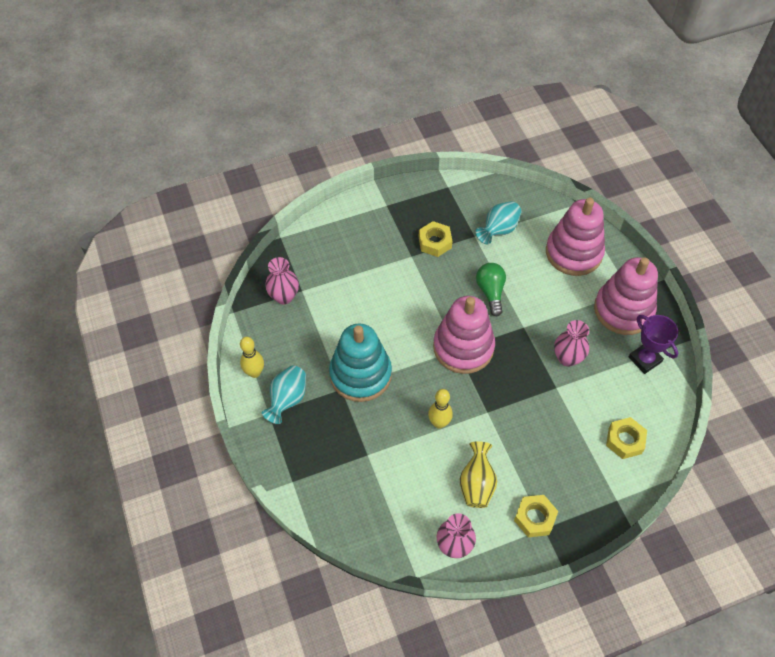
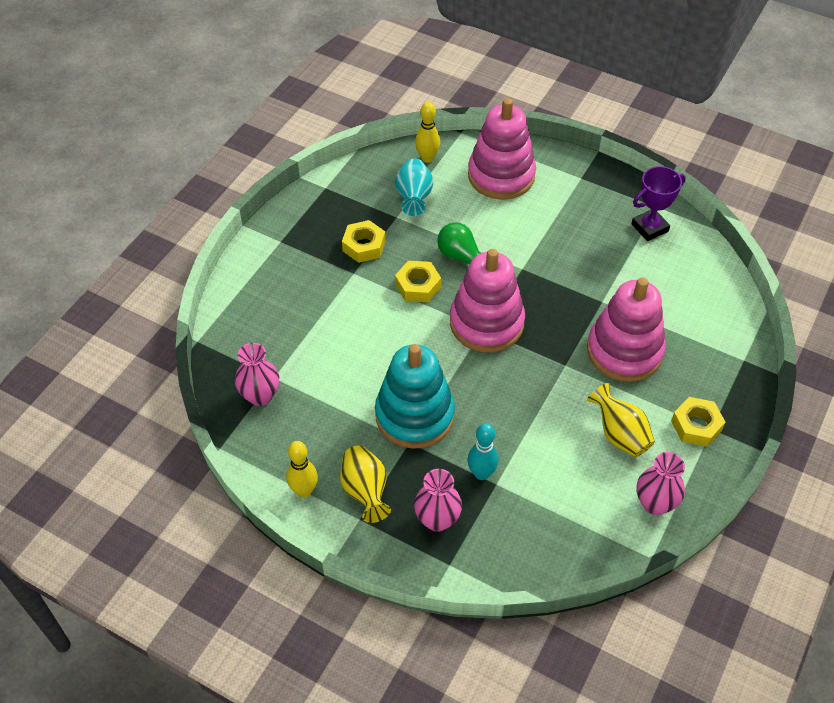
camera: 40 degrees left, 5 degrees down
turquoise vase [262,365,306,424] -> yellow vase [340,445,391,523]
yellow bowling pin [428,389,453,429] -> yellow bowling pin moved to [415,102,440,163]
pink vase [554,320,589,367] -> pink vase moved to [414,469,462,532]
pink stacking toy [594,257,658,335] -> pink stacking toy moved to [587,277,666,382]
yellow nut [606,417,647,459] -> yellow nut moved to [395,261,441,302]
purple trophy [629,315,678,374] -> purple trophy turned 45 degrees counterclockwise [631,166,686,241]
none -> turquoise bowling pin [468,423,499,480]

